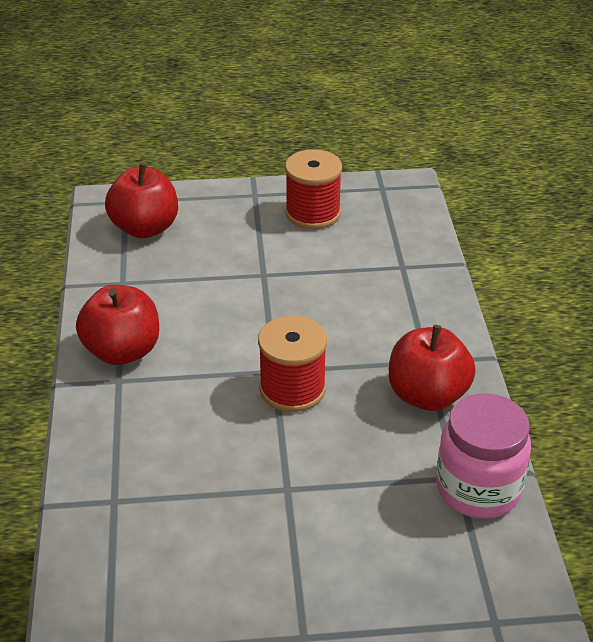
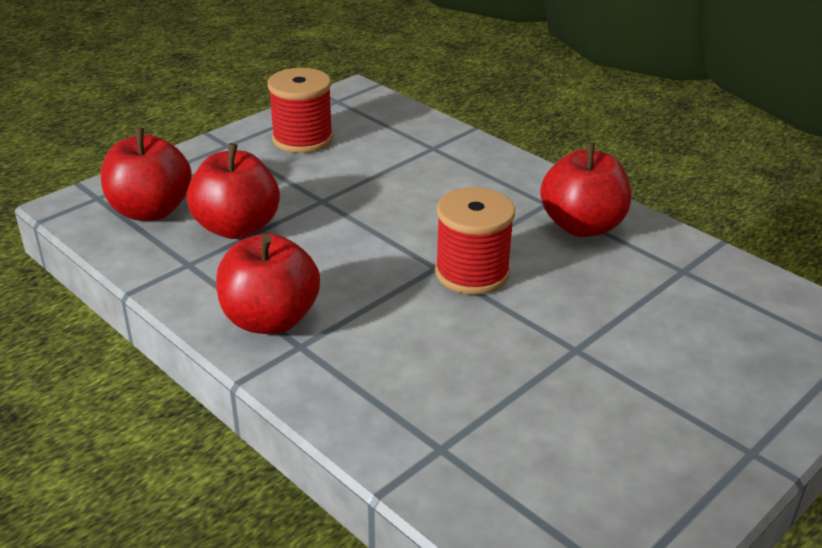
camera: 40 degrees left, 5 degrees down
pink jar [436,393,531,519] -> none
none -> red apple [187,143,280,239]

